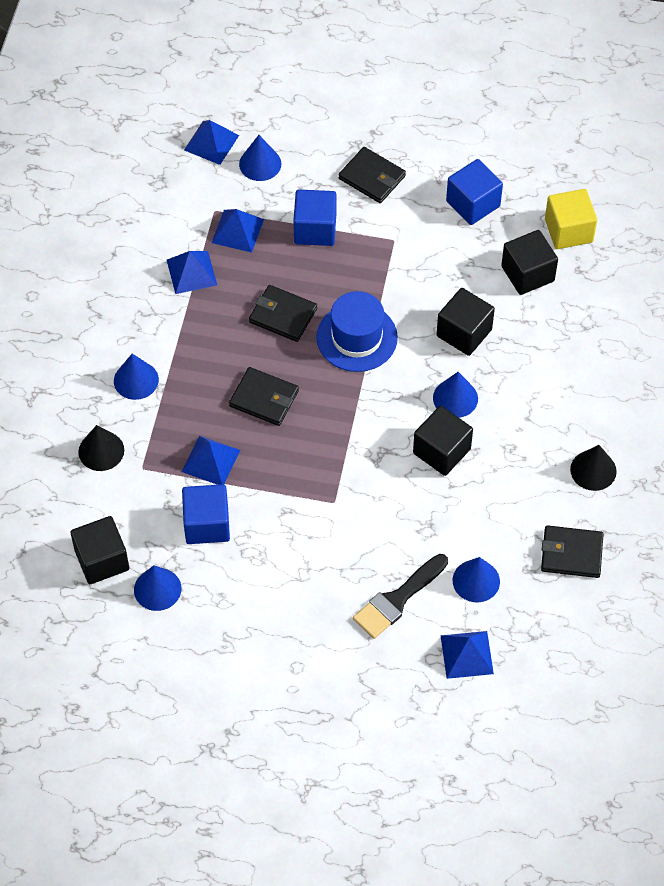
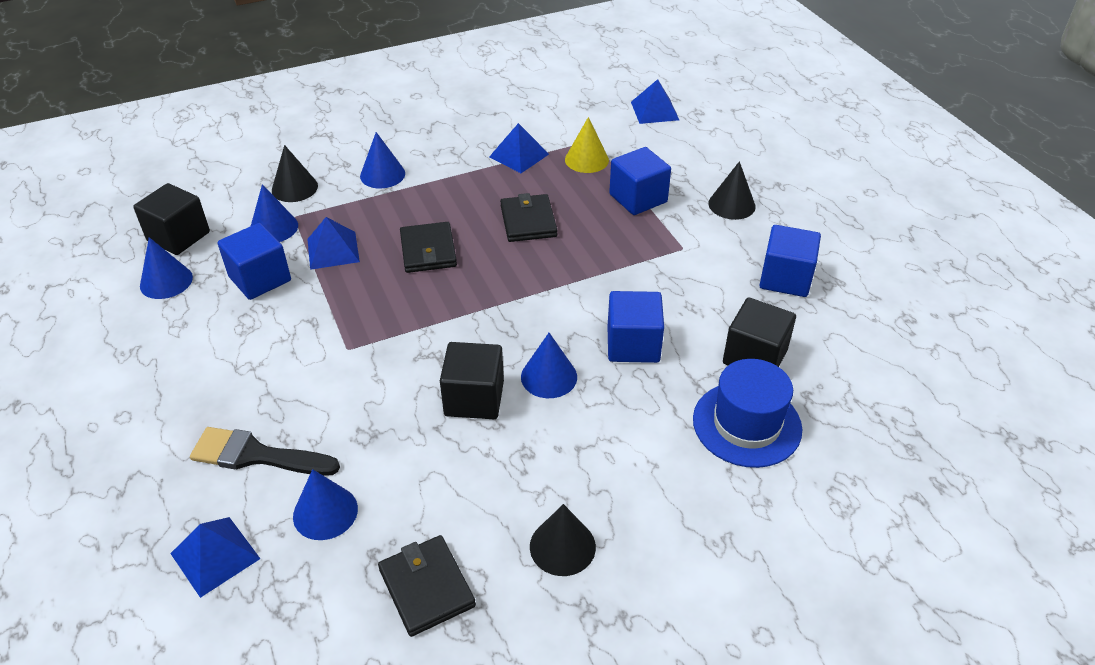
camera: 55 degrees right, 15 degrees down
blue pyramid [211,209,264,253] -> yellow cone [565,117,609,173]
blue cone [239,135,281,181] -> blue cone moved to [251,184,298,242]
blue hat [316,291,398,372] -> blue hat moved to [693,359,802,468]
black wallet [339,147,406,203] -> black cone [709,161,756,220]
black cube [436,288,495,356] -> blue cube [608,291,664,363]
yellow cube [545,189,597,249] -> none

